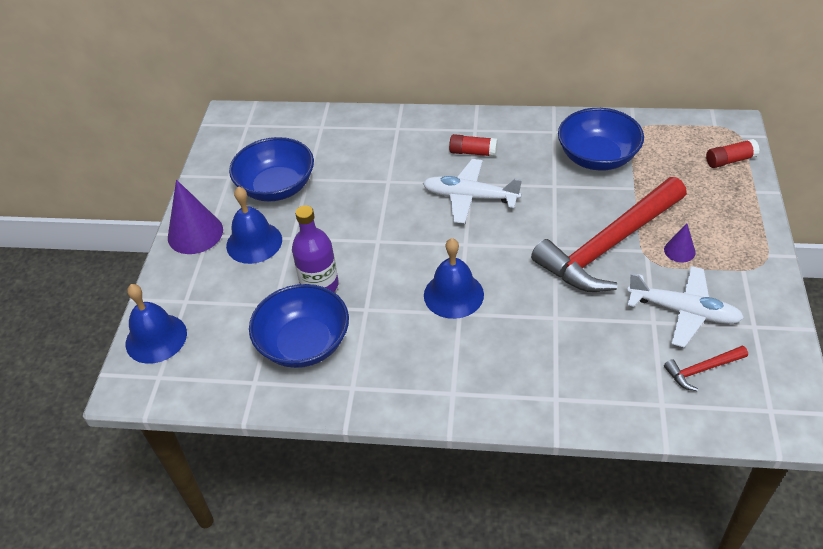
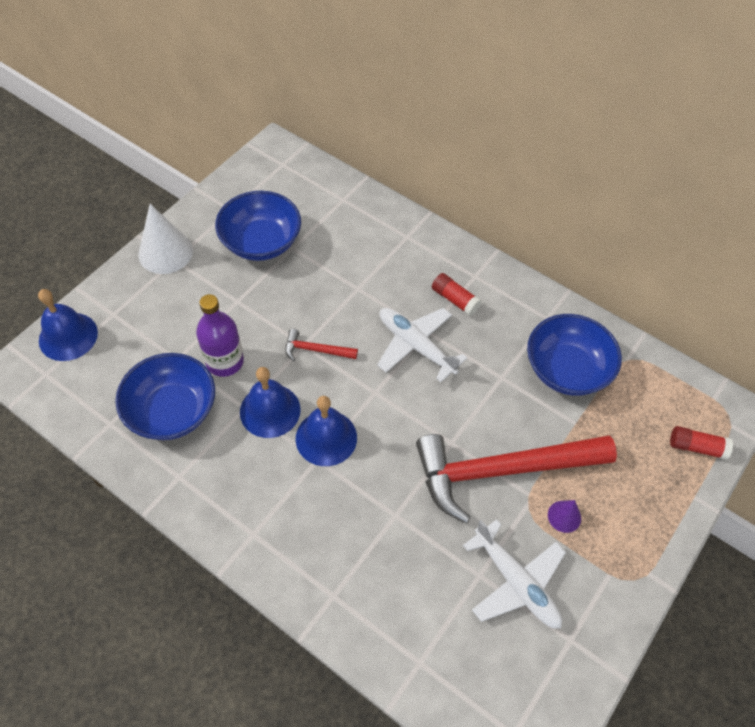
camera: 25 degrees right, 10 degrees up
purple cone [168,180,223,254] -> white cone [139,204,193,274]
blue bell [226,186,282,264] -> blue bell moved to [240,367,301,438]
red hammer [664,346,748,391] -> red hammer moved to [285,329,358,361]

